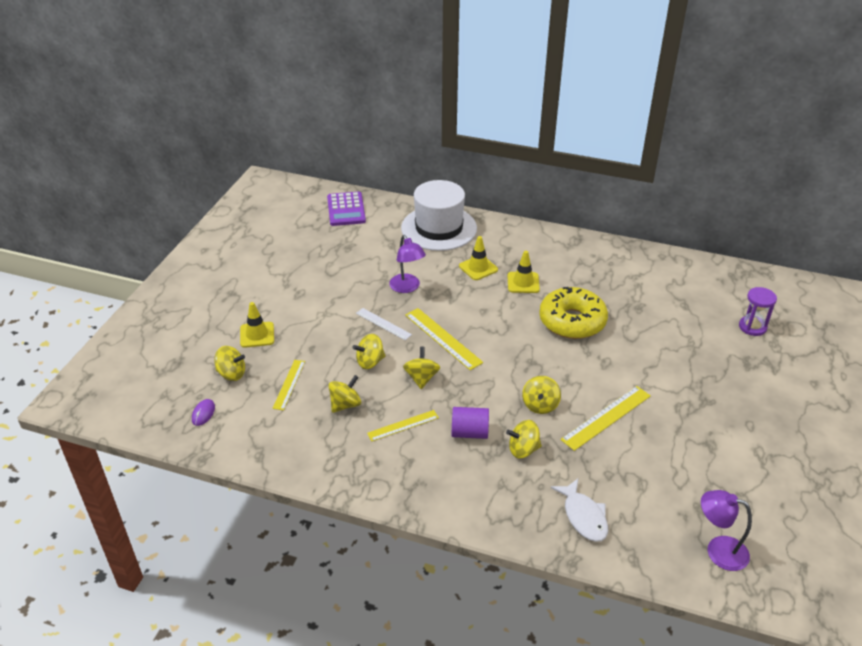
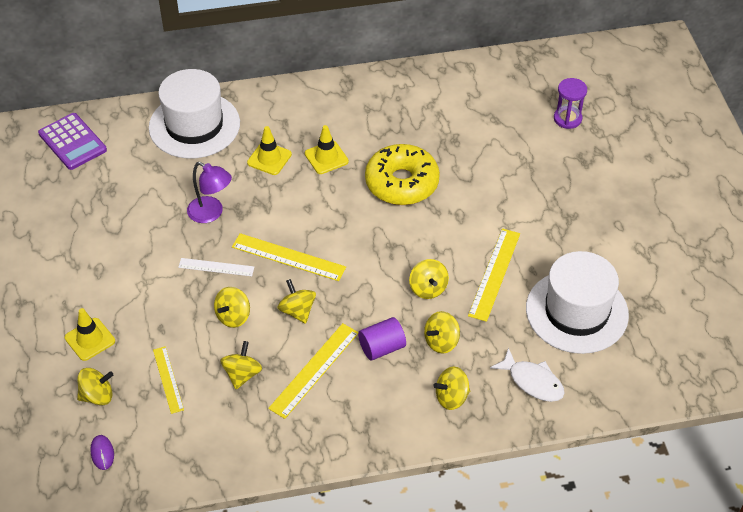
camera: 30 degrees left, 10 degrees up
yellow ruler [367,410,439,441] -> yellow ruler [268,323,358,419], size x1.56
purple lamp [701,490,752,571] -> none
none -> yellow spinning top [433,367,470,410]
none -> white hat [526,251,629,354]

